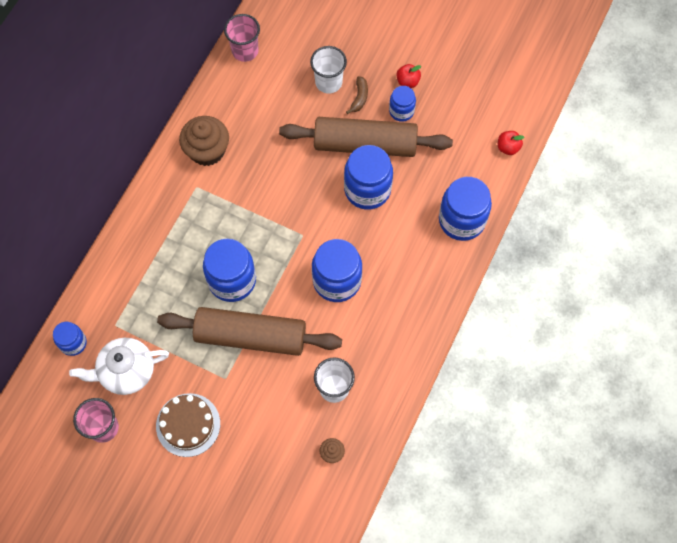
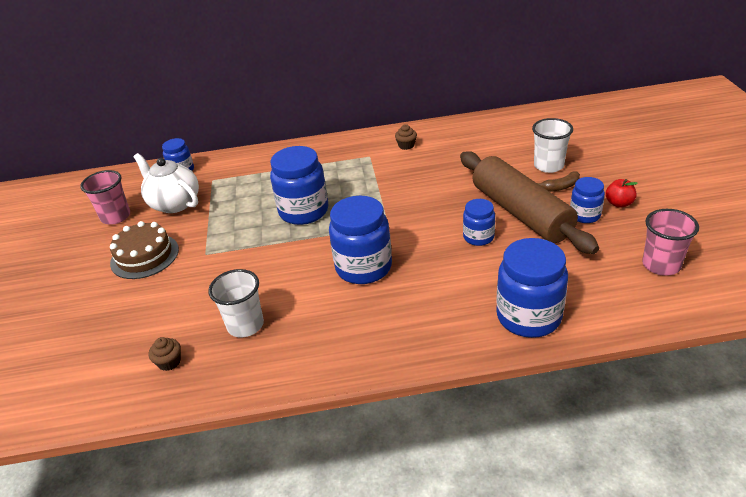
camera: 60 degrees right, 30 degrees down
brown rolling pin [157,307,342,356] -> none
brown cupcake [179,116,229,166] -> brown cupcake [395,124,417,150], size x0.46
pink cup [224,14,260,62] -> pink cup moved to [642,209,699,276]
blue jar [344,145,393,210] -> blue jar [463,199,495,246], size x0.56
red apple [498,131,525,155] -> none

